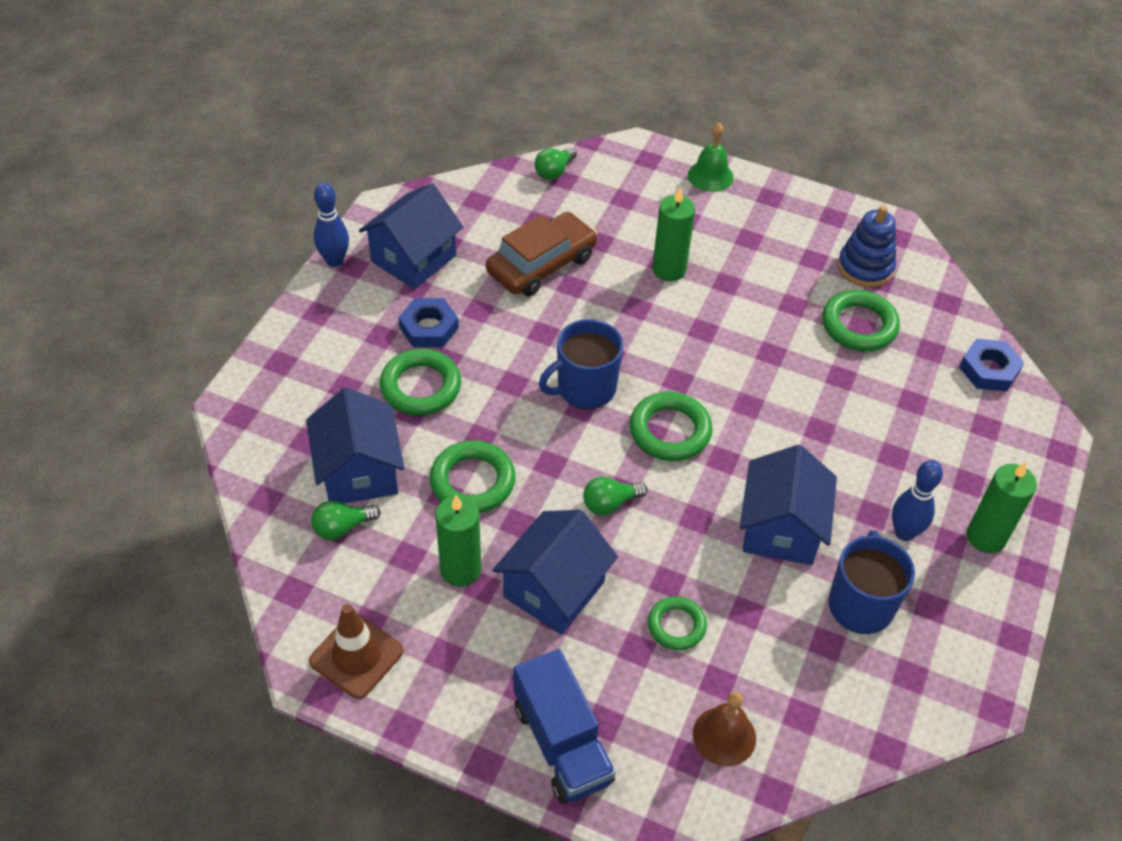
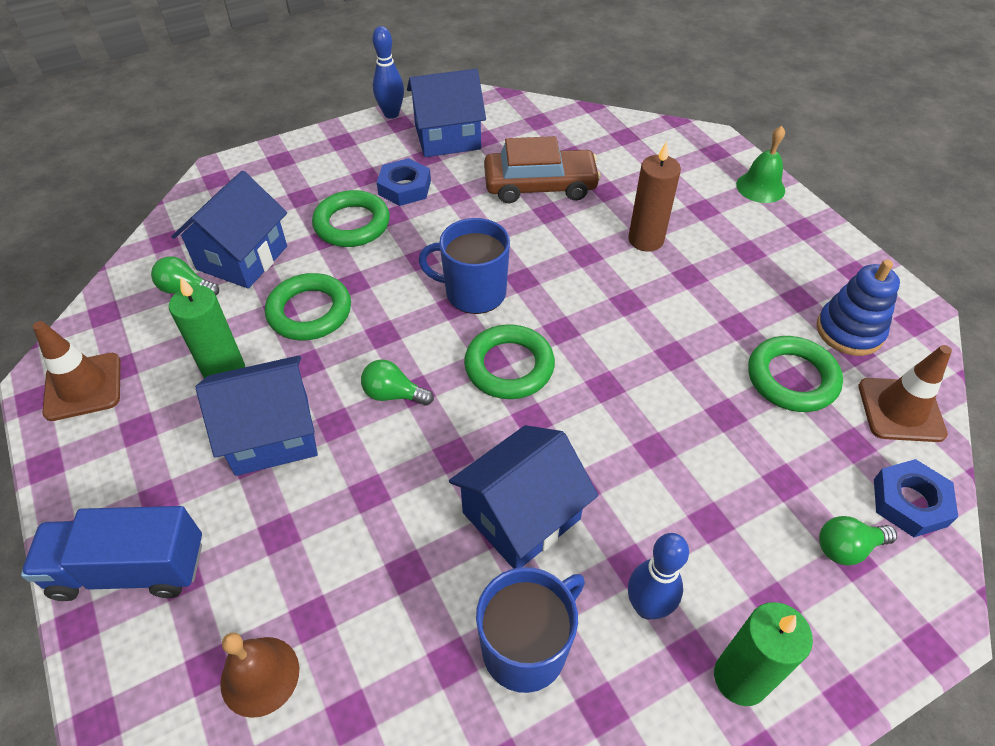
camera: 40 degrees right, 0 degrees up
blue truck [513,649,616,804] -> blue truck turned 75 degrees clockwise [21,506,202,601]
green light bulb [535,147,577,180] -> green light bulb moved to [819,516,897,566]
green ring [648,596,707,650] -> none
green candle [652,187,695,281] -> brown candle [628,141,681,252]
none -> brown traffic cone [859,345,952,442]

